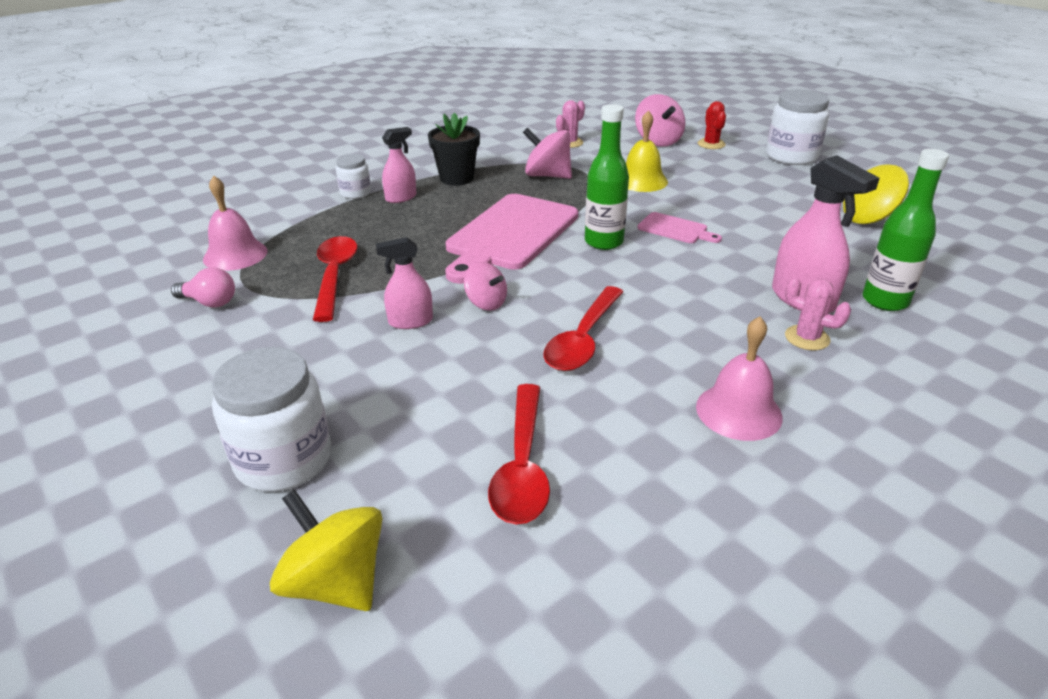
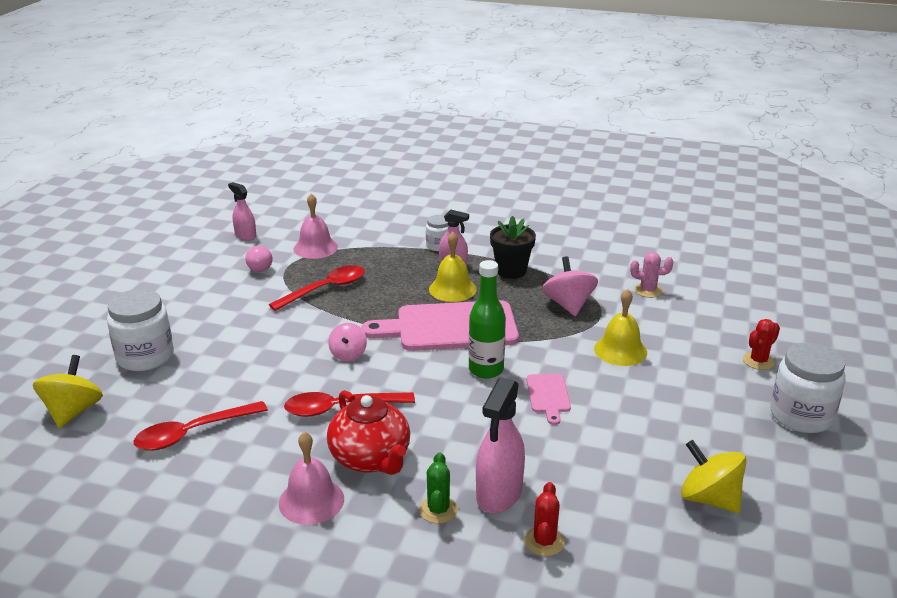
camera: 55 degrees right, 5 degrees down
pink spray bottle [376,237,433,329] -> pink spray bottle moved to [228,182,256,241]
pink spinning top [635,94,685,147] -> none
pink cactus [785,277,851,350] -> green cactus [419,452,458,524]
green bottle [862,149,949,311] -> red cactus [525,482,565,556]
none -> red teapot [327,390,410,475]
none -> yellow bell [429,232,477,302]

